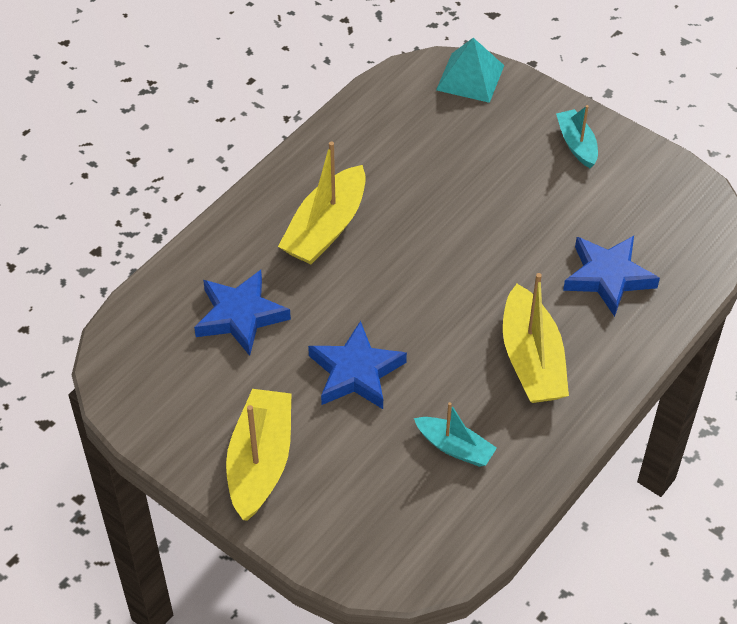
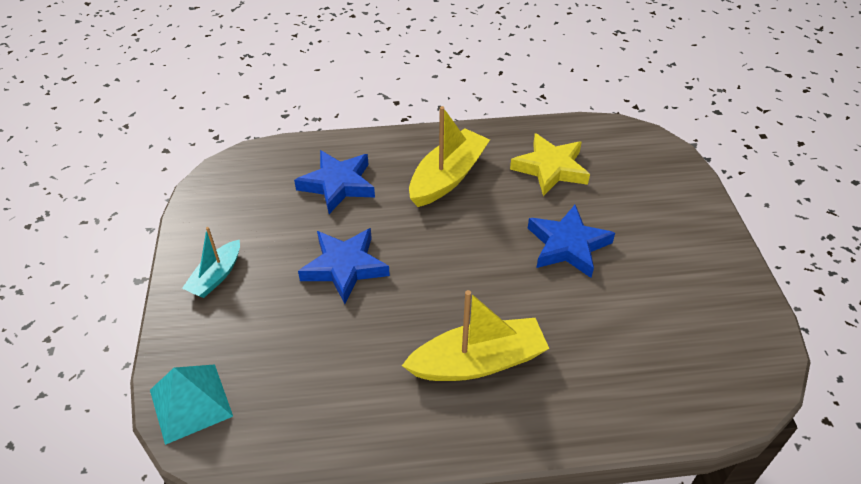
camera: 135 degrees left, 5 degrees down
blue star [194,270,291,356] -> blue star moved to [298,228,390,304]
yellow boat [226,389,291,521] -> none
turquoise boat [414,402,497,467] -> yellow star [510,133,590,196]

